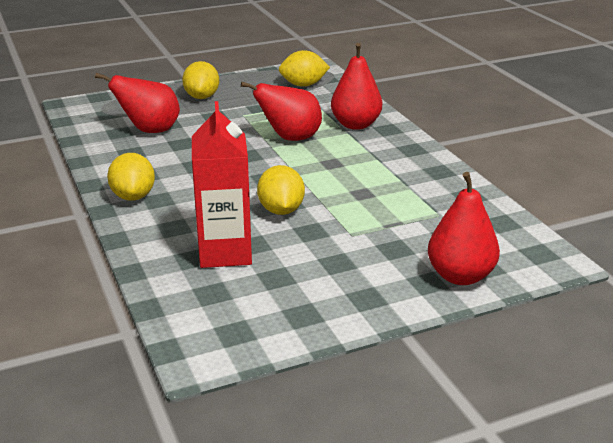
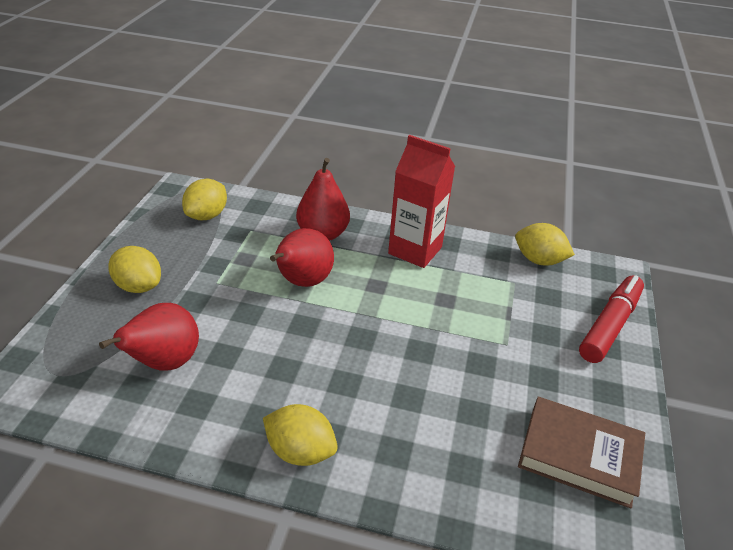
camera: 55 degrees left, 10 degrees up
red carton [192,101,252,268] -> red carton moved to [388,135,455,268]
yellow lemon [257,165,305,215] -> yellow lemon moved to [515,223,575,266]
red pear [428,172,500,285] -> red marker [579,275,644,363]
none -> brown book [518,397,645,509]

